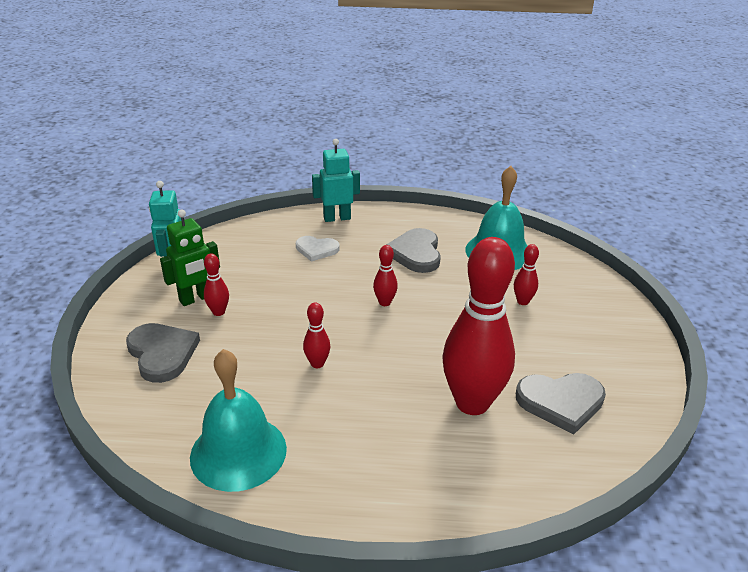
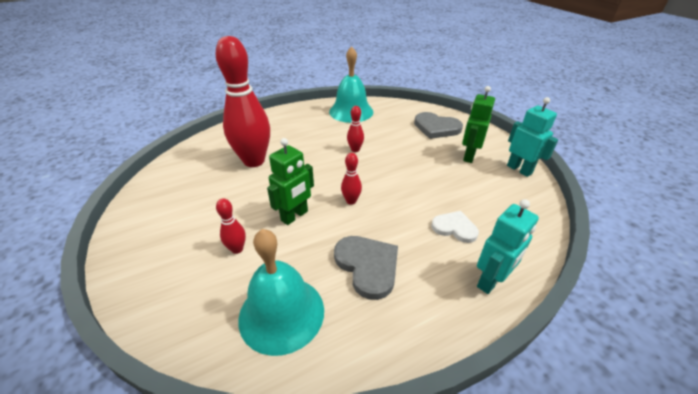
camera: 150 degrees right, 5 degrees up
red bowling pin [204,253,229,316] -> none
white heart [296,236,340,262] -> white heart turned 45 degrees clockwise [431,211,479,243]
grey heart [516,373,606,434] -> none
none -> green robot [267,138,314,225]

